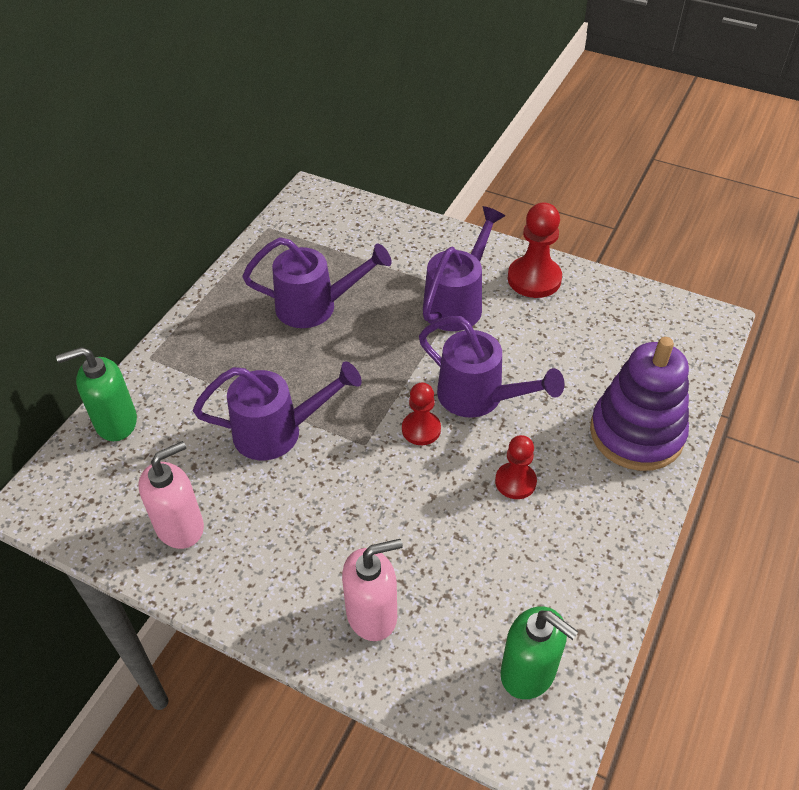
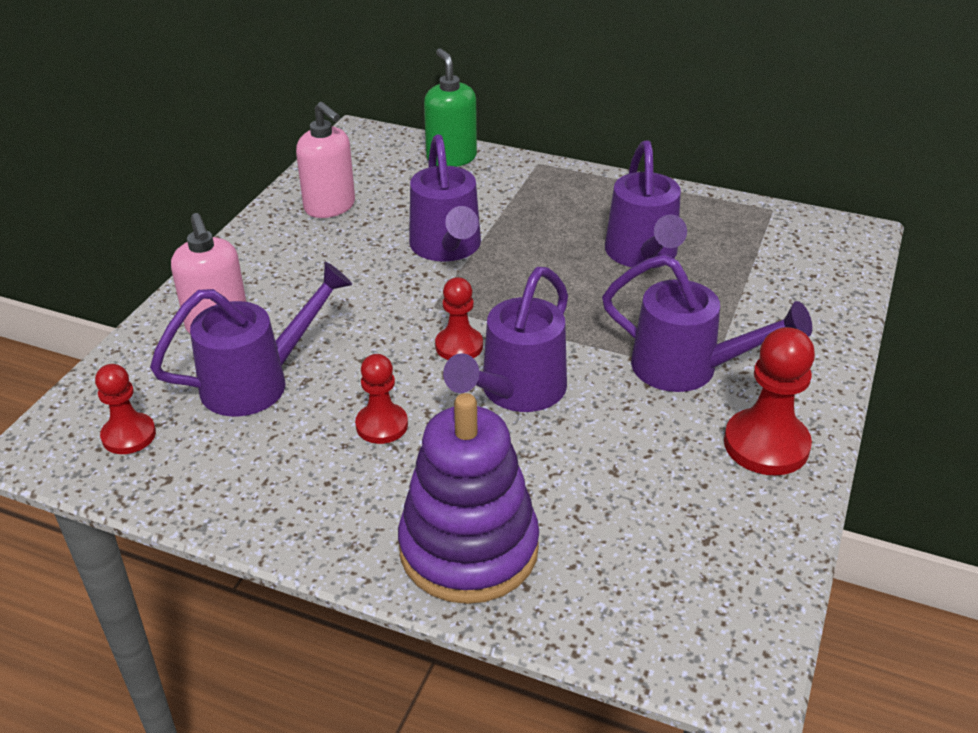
camera: 85 degrees right, 10 degrees down
green soap dispenser [501,606,578,699] -> red pawn [95,364,156,454]
none -> purple watering can [150,262,352,416]

